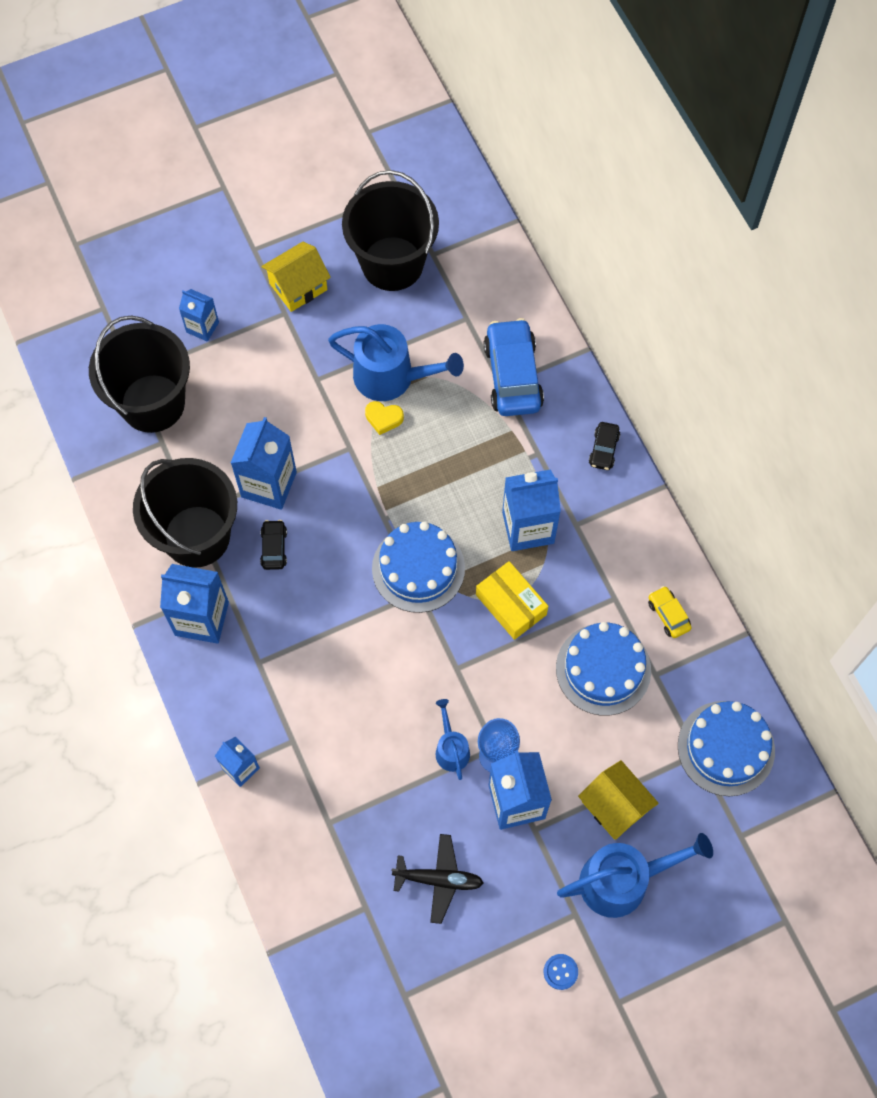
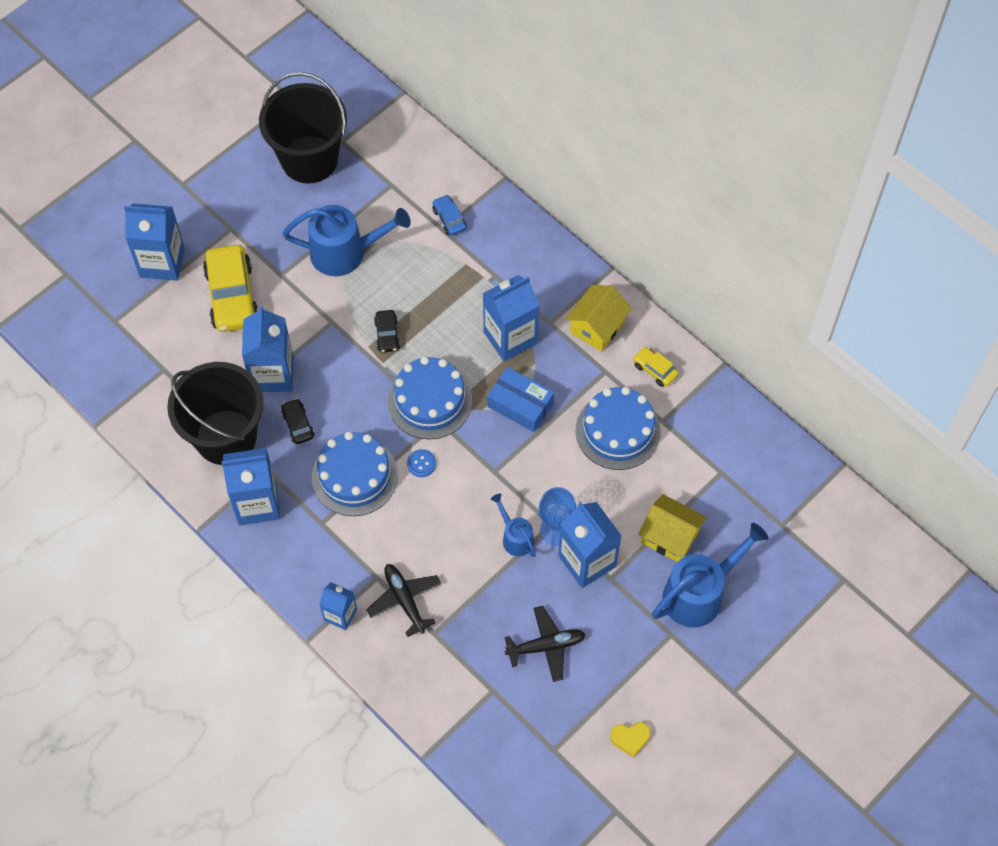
camera: 20 degrees left, 5 degrees down
black bucket [89,315,190,433] -> none
blue carton [179,289,219,342] -> blue carton [124,203,185,281], size x1.71
yellow house [261,242,331,312] -> yellow house moved to [566,285,632,352]
yellow heart [365,401,404,435] -> yellow heart moved to [610,722,651,757]
yellow box [476,561,548,640] -> blue box [487,367,554,432]
blue car [483,318,544,416] -> blue car [432,194,467,236], size x0.49
blue button [544,954,578,990] -> blue button moved to [407,449,436,477]
black car [589,422,620,470] -> black car moved to [374,310,400,353]
blue cake [678,701,775,796] -> blue cake moved to [312,432,398,516]
none -> yellow car [203,245,259,332]
none -> black plane [366,564,441,637]

